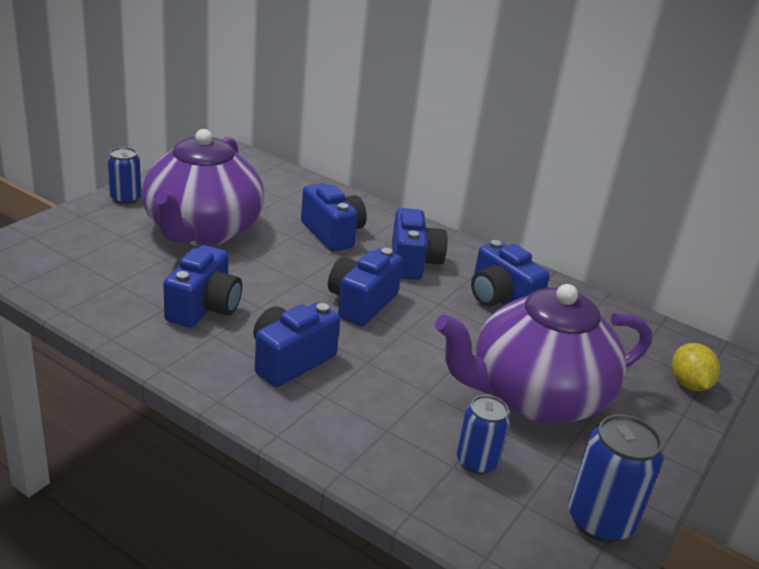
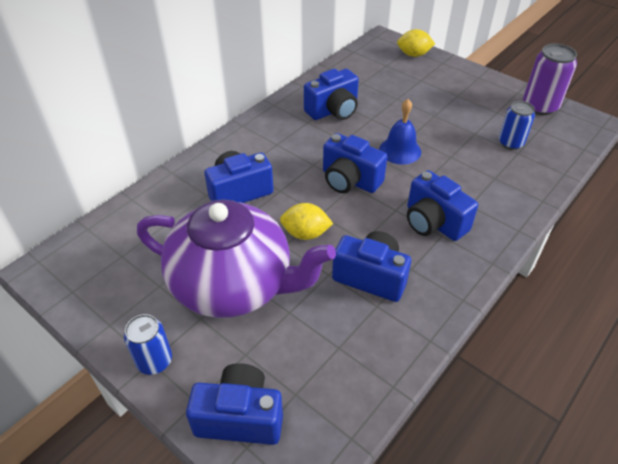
camera: 80 degrees left, 15 degrees up
blue camera [392,208,448,280] -> blue camera moved to [186,363,283,445]
purple teapot [435,284,652,423] -> none
blue can [568,414,663,542] -> purple can [523,43,577,115]
none -> yellow lemon [280,203,333,240]
none -> blue bell [379,99,421,164]

